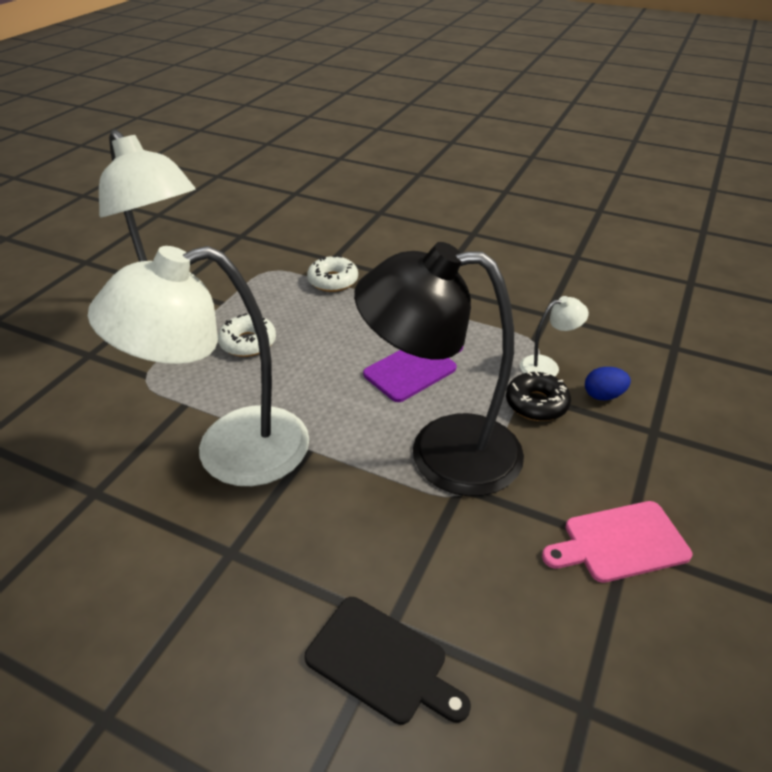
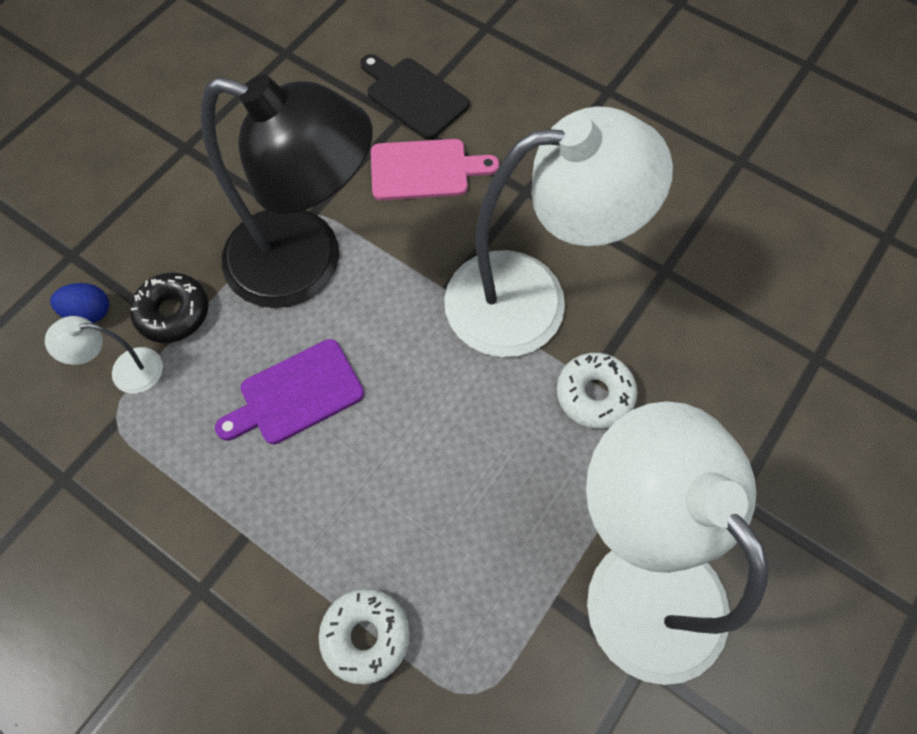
camera: 170 degrees left, 25 degrees up
white donut [218,313,276,357] -> white donut moved to [557,353,637,429]
pink cutting board [542,501,692,583] -> pink cutting board moved to [371,139,499,200]

